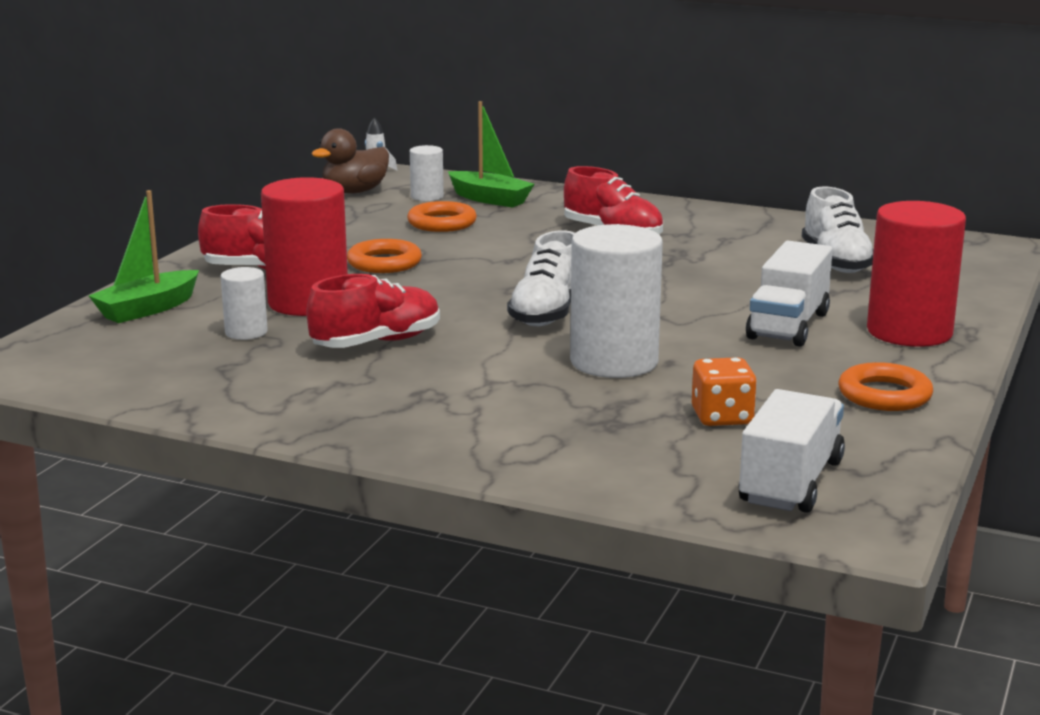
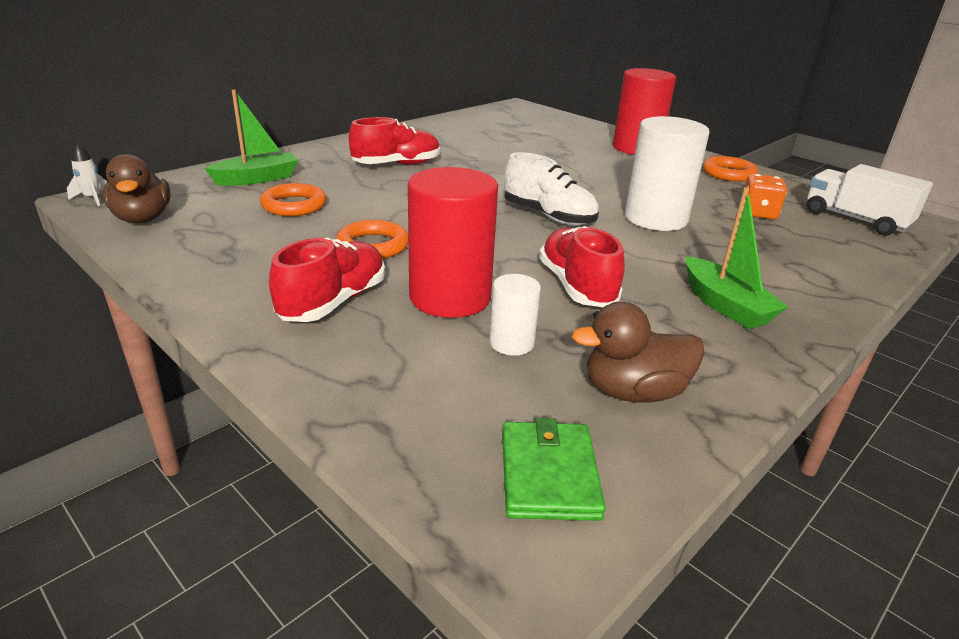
camera: 70 degrees left, 10 degrees up
green boat [89,190,199,323] -> green boat moved to [686,187,788,329]
white cylinder [410,145,444,201] -> none
white truck [746,241,833,347] -> none
white shoe [802,187,874,273] -> none
none -> green wallet [502,418,606,521]
none -> brown duck [572,302,705,403]

